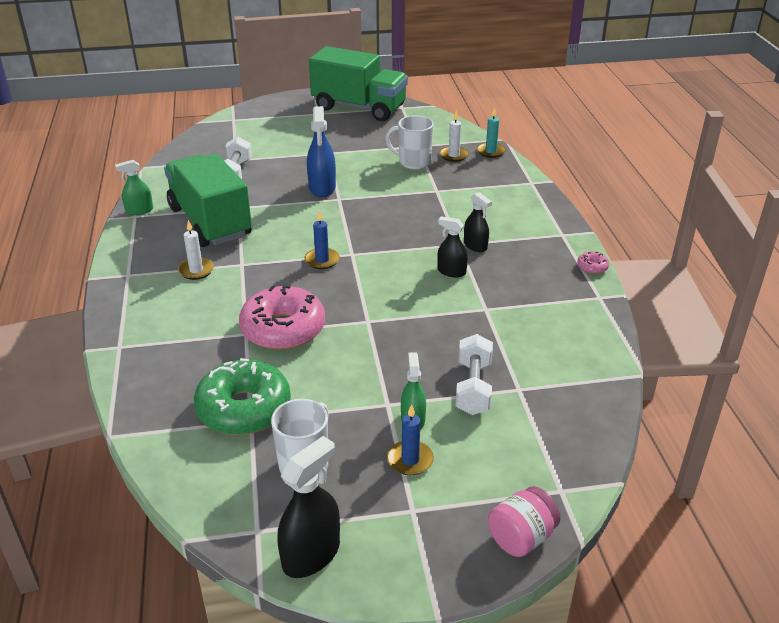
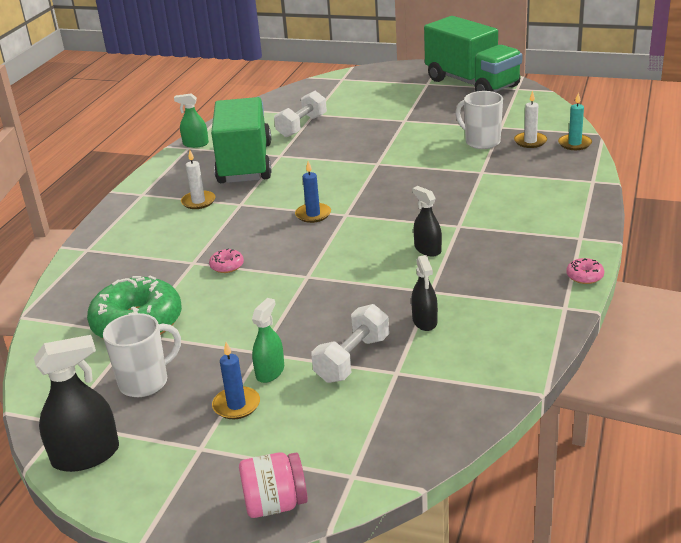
camera: 30 degrees right, 5 degrees down
pink donut [239,285,325,350] -> pink donut [209,248,244,273], size x0.40
blue spray bottle [307,106,336,197] -> none
black spray bottle [464,192,492,252] -> black spray bottle moved to [411,255,438,331]

